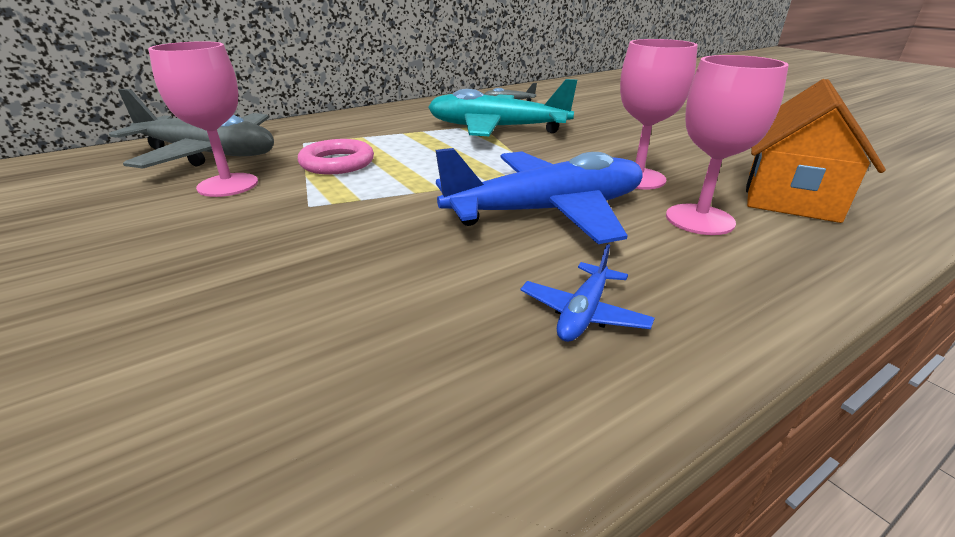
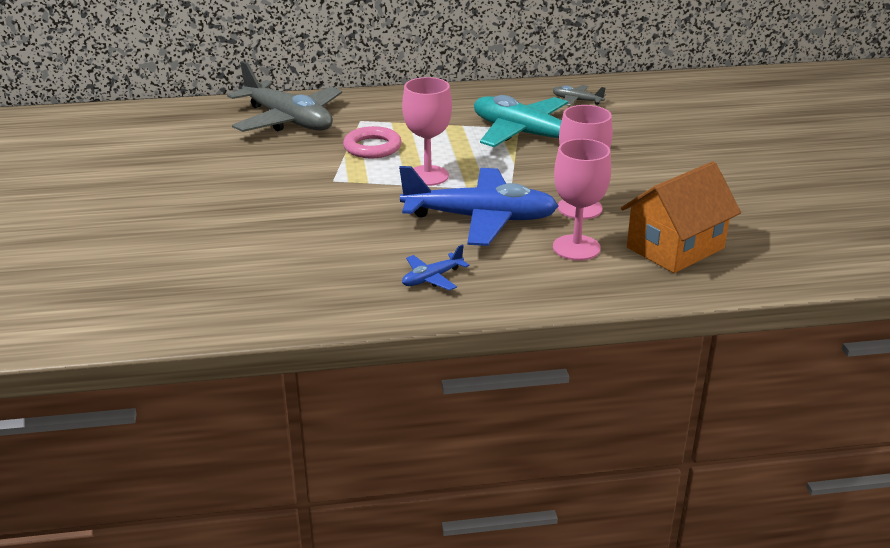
camera: 25 degrees right, 0 degrees up
pink goblet [148,41,258,197] -> pink goblet moved to [402,77,452,186]

